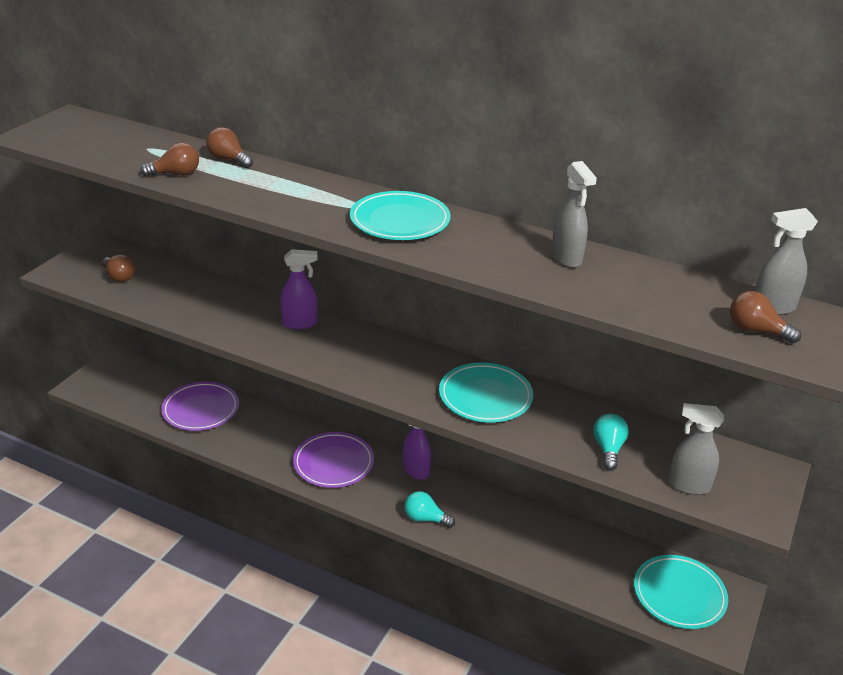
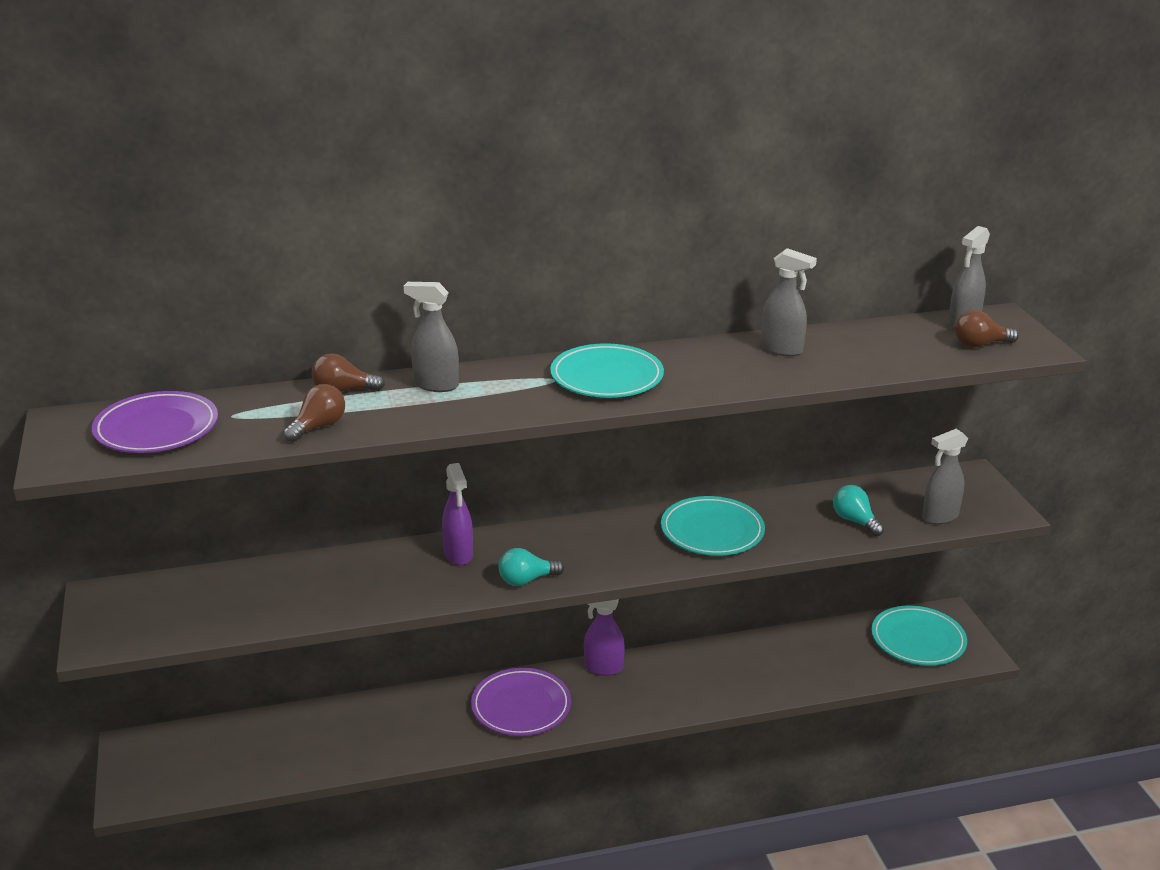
camera: 40 degrees left, 5 degrees down
brown light bulb [102,254,136,282] -> none
purple plate [161,382,239,431] -> purple plate moved to [92,391,218,453]
purple spray bottle [280,249,318,329] -> purple spray bottle turned 120 degrees clockwise [442,463,473,566]
turquoise light bulb [404,491,455,528] -> turquoise light bulb moved to [499,548,564,586]
none -> grey spray bottle [404,282,459,392]

